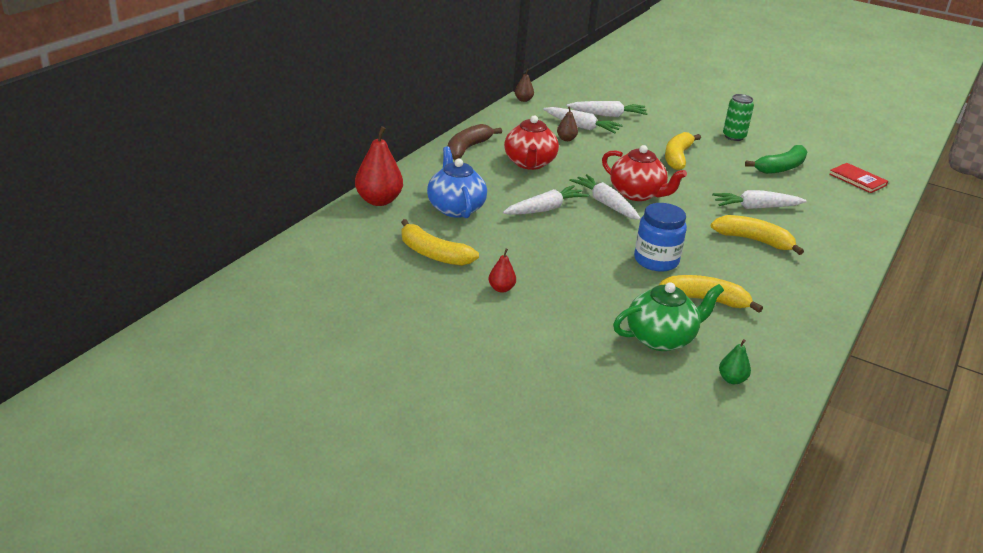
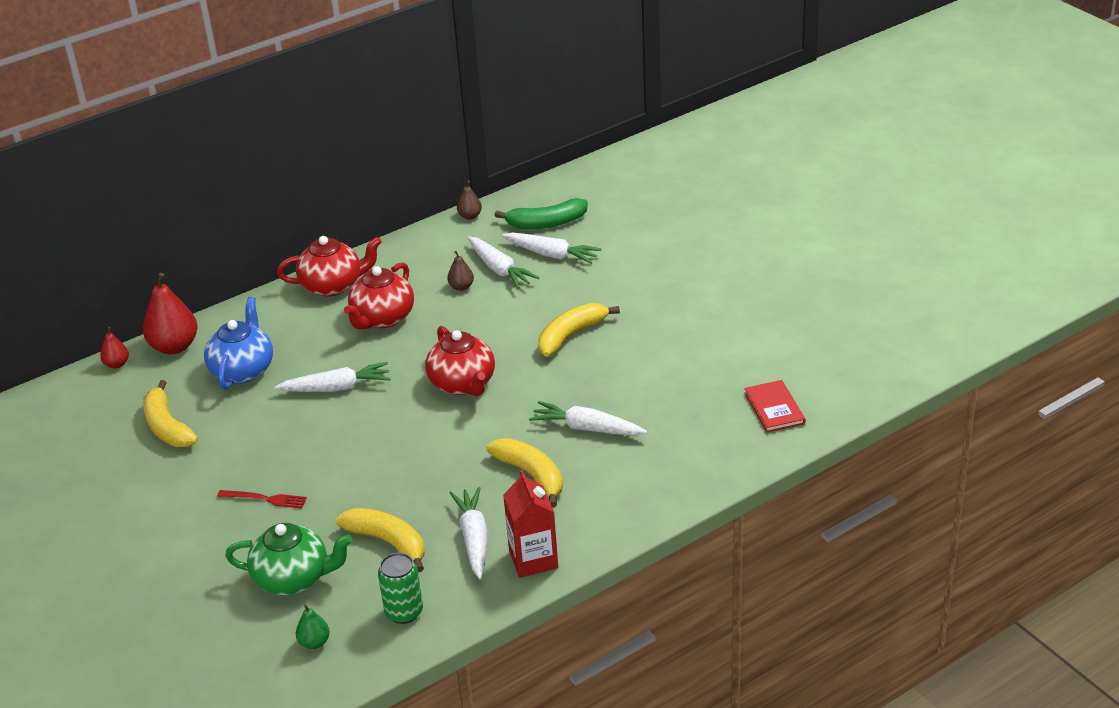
camera: 30 degrees right, 5 degrees up
brown banana [448,124,502,160] -> red teapot [277,236,382,297]
red pear [489,249,516,293] -> red pear moved to [100,327,129,369]
white carrot [569,174,641,220] -> white carrot moved to [449,487,488,579]
blue jar [634,203,687,272] -> none
green can [723,94,754,141] -> green can moved to [378,553,423,624]
green banana [745,145,807,174] -> green banana moved to [495,198,588,229]
none -> red fork [217,490,307,508]
none -> red carton [503,470,558,578]

